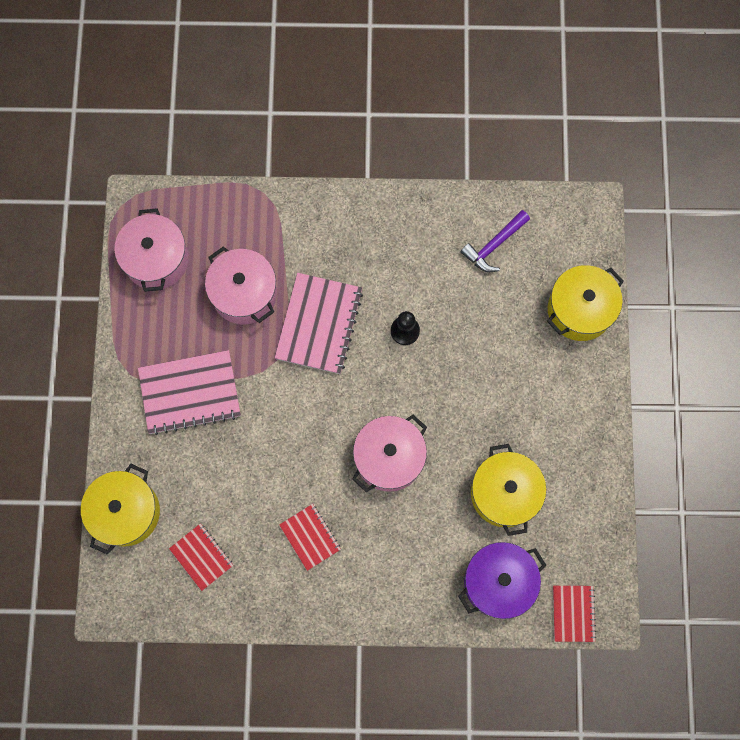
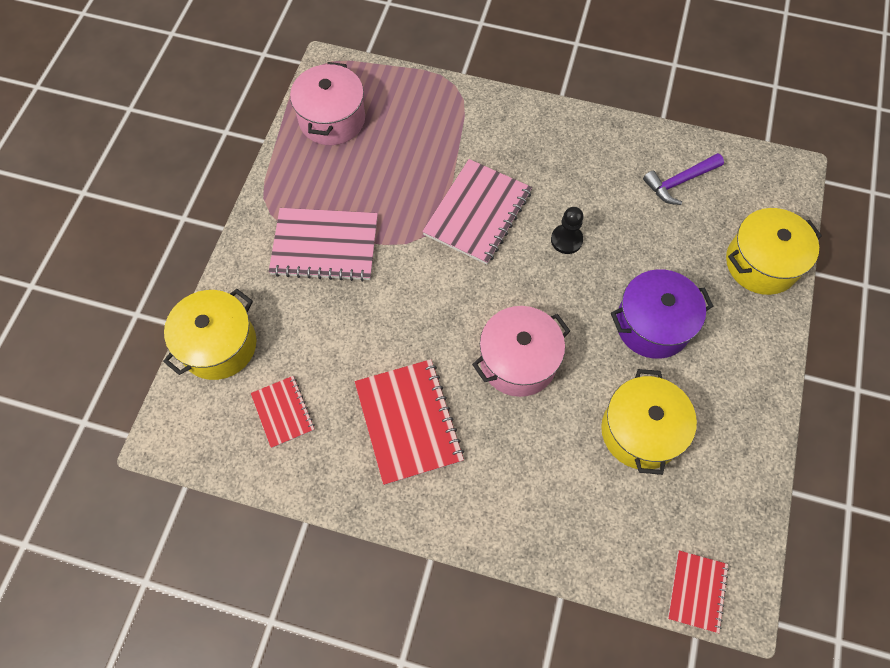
camera: 15 degrees right, 10 degrees down
pink pot [205,246,277,325] -> none
red notebook [279,504,341,571] -> red notebook [355,359,464,485], size x1.77
purple pot [458,542,546,619] -> purple pot moved to [611,269,714,359]

